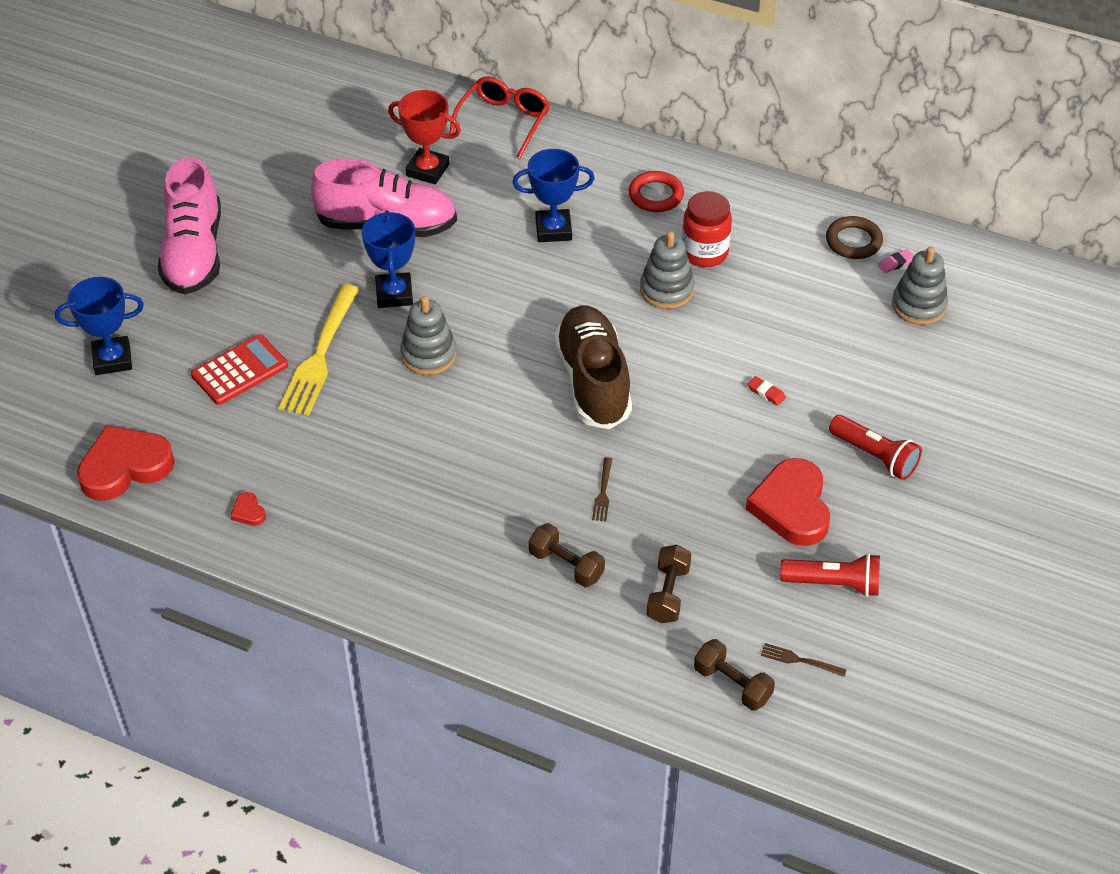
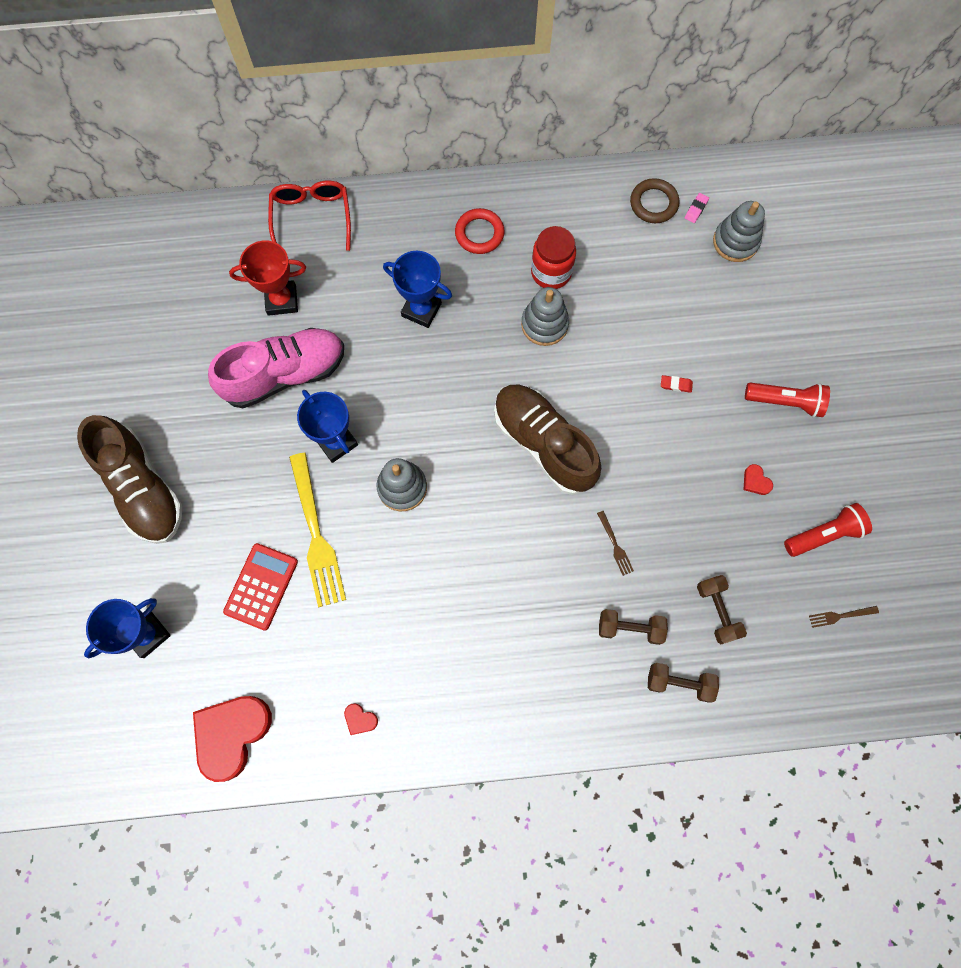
camera: 30 degrees left, 25 degrees up
pink shoe [158,157,221,294] -> brown shoe [77,415,183,544]
blue trophy [512,149,595,242] -> blue trophy turned 60 degrees clockwise [383,251,452,328]
brown dumbbell [694,639,775,711] -> brown dumbbell moved to [648,663,719,703]
red heart [746,458,830,546] -> red heart [743,464,773,495], size x0.41

